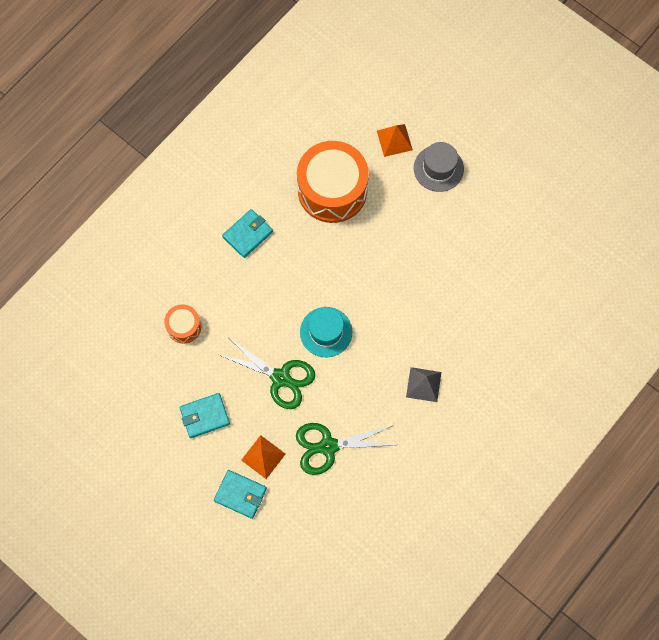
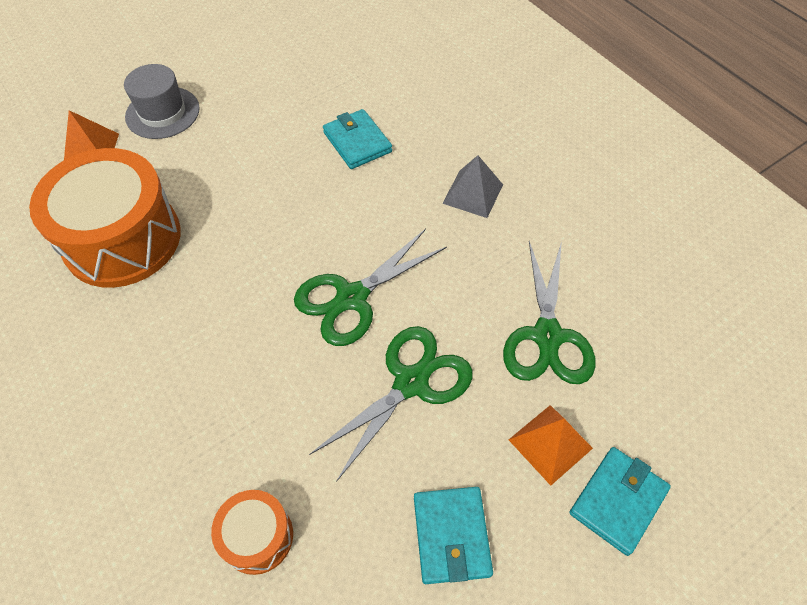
camera: 75 degrees left, 15 degrees down
turquoise wallet [222,209,273,258] -> turquoise wallet moved to [323,109,392,169]
turquoise hat [300,307,352,357] -> green scissors [294,229,447,346]

